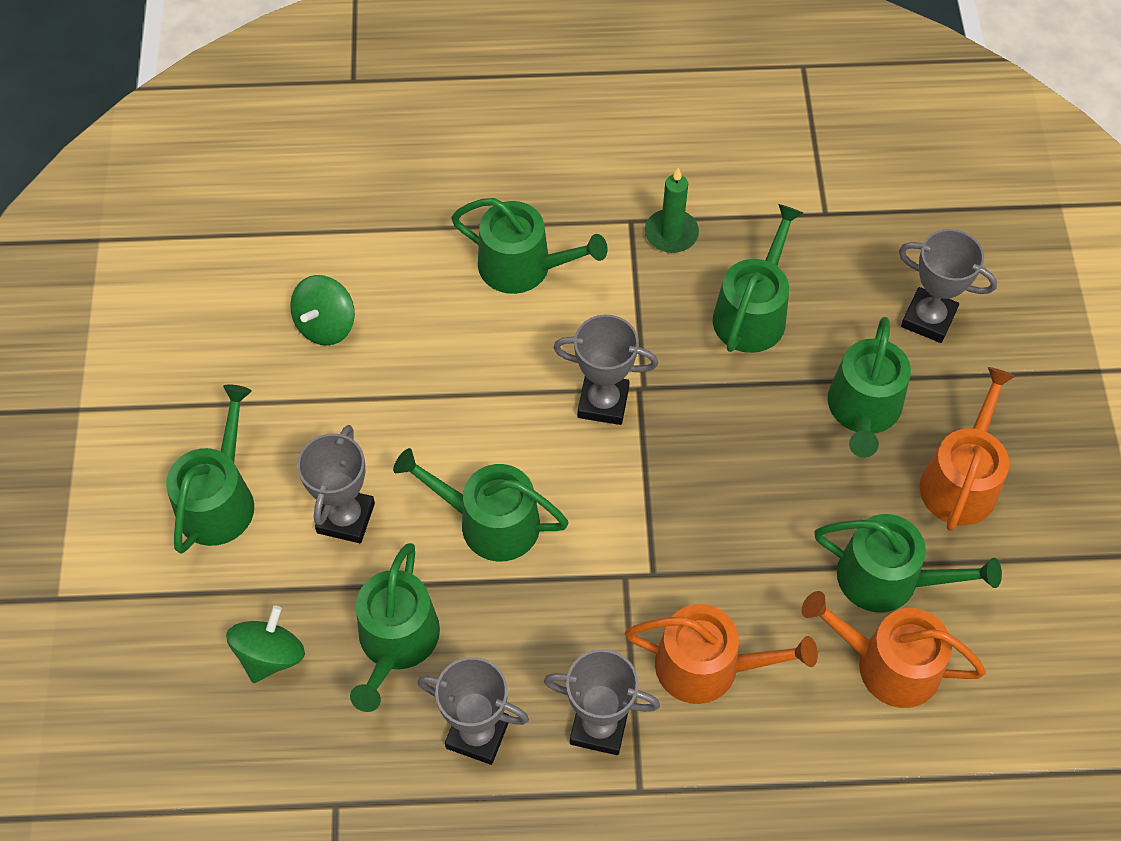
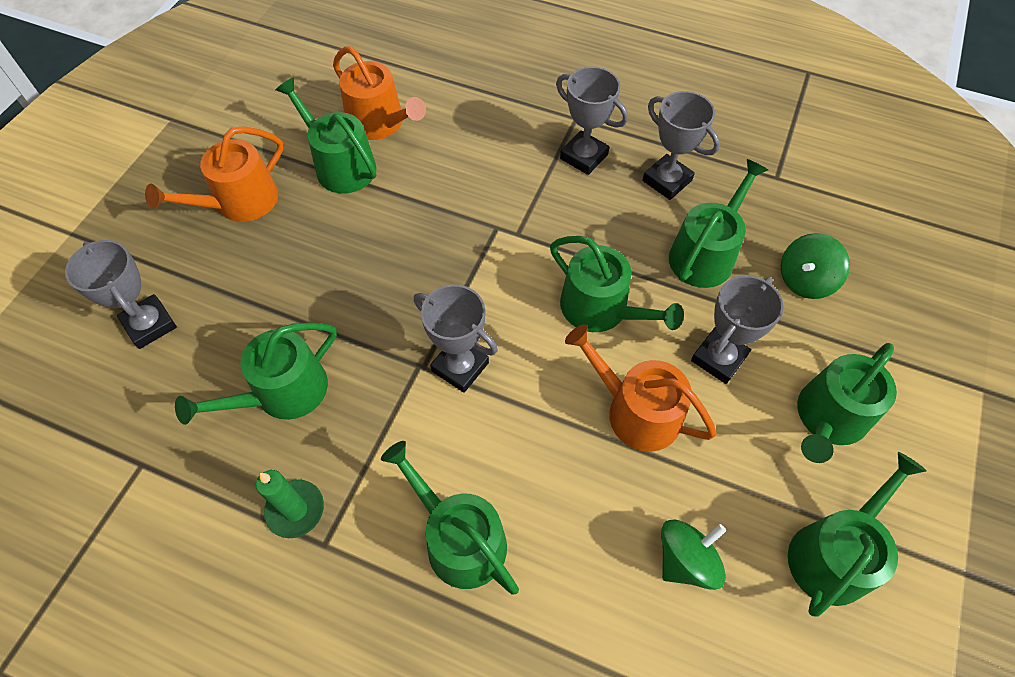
camera: 155 degrees left, 0 degrees up
orange watering can [625,604,818,704] -> orange watering can moved to [565,325,717,452]
green watering can [828,317,911,458] -> green watering can moved to [788,452,926,617]

